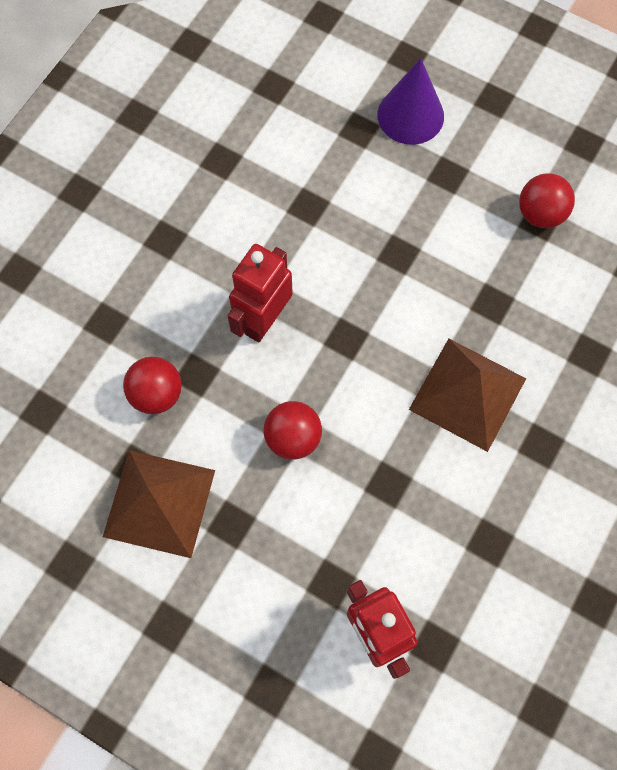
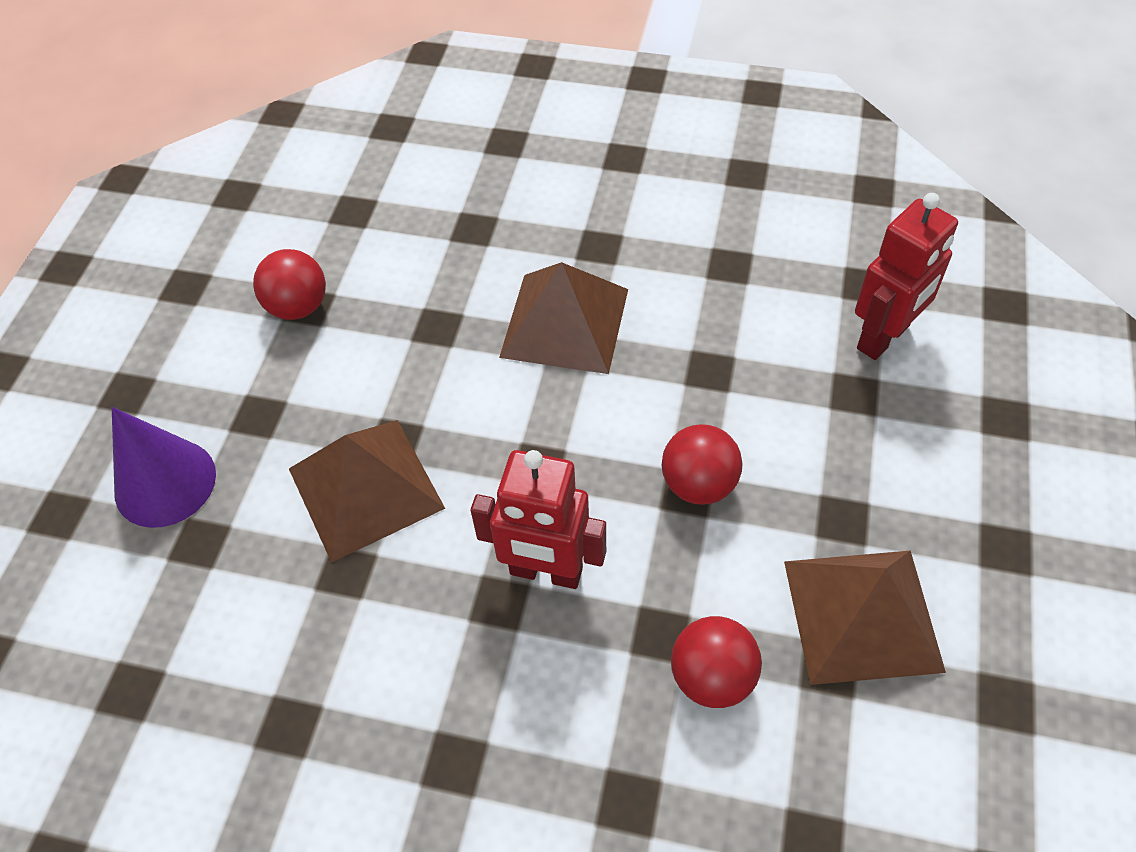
camera: 105 degrees left, 15 degrees down
none -> brown pyramid [289,420,445,563]

